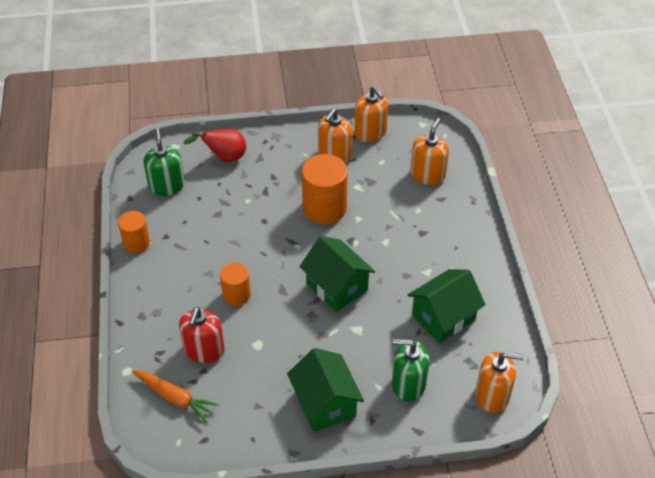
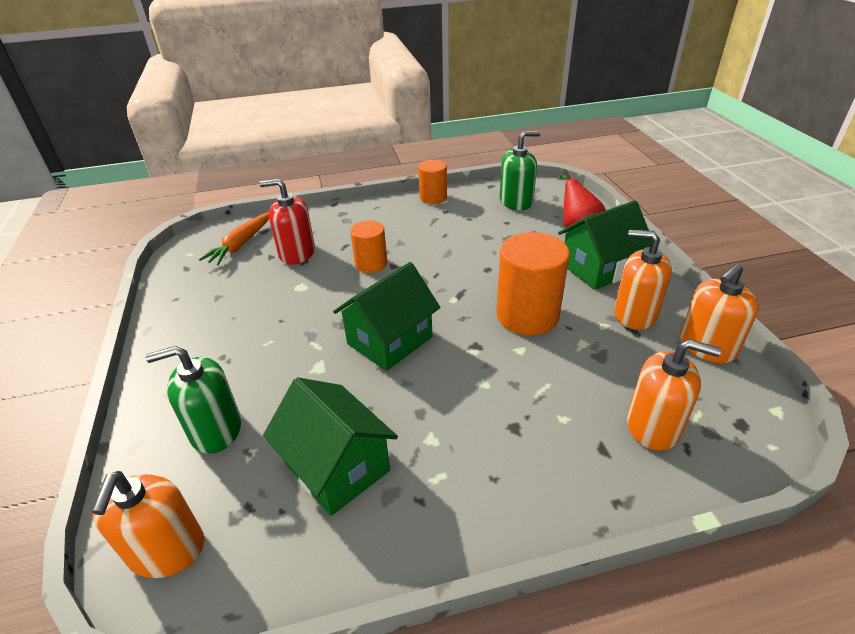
camera: 85 degrees right, 10 degrees down
green house [287,348,364,432] -> green house moved to [558,200,652,290]
green soap dispenser [392,339,429,402] -> green soap dispenser turned 105 degrees counterclockwise [145,346,241,454]

